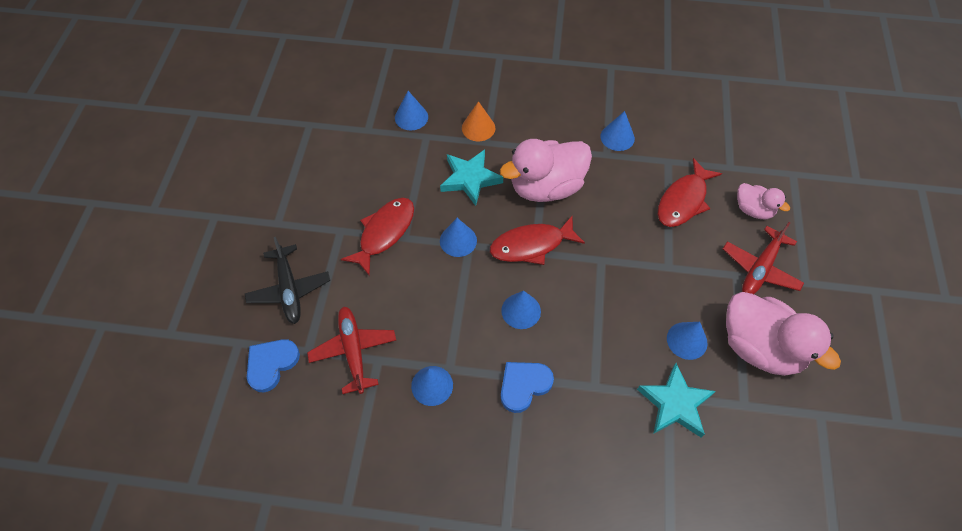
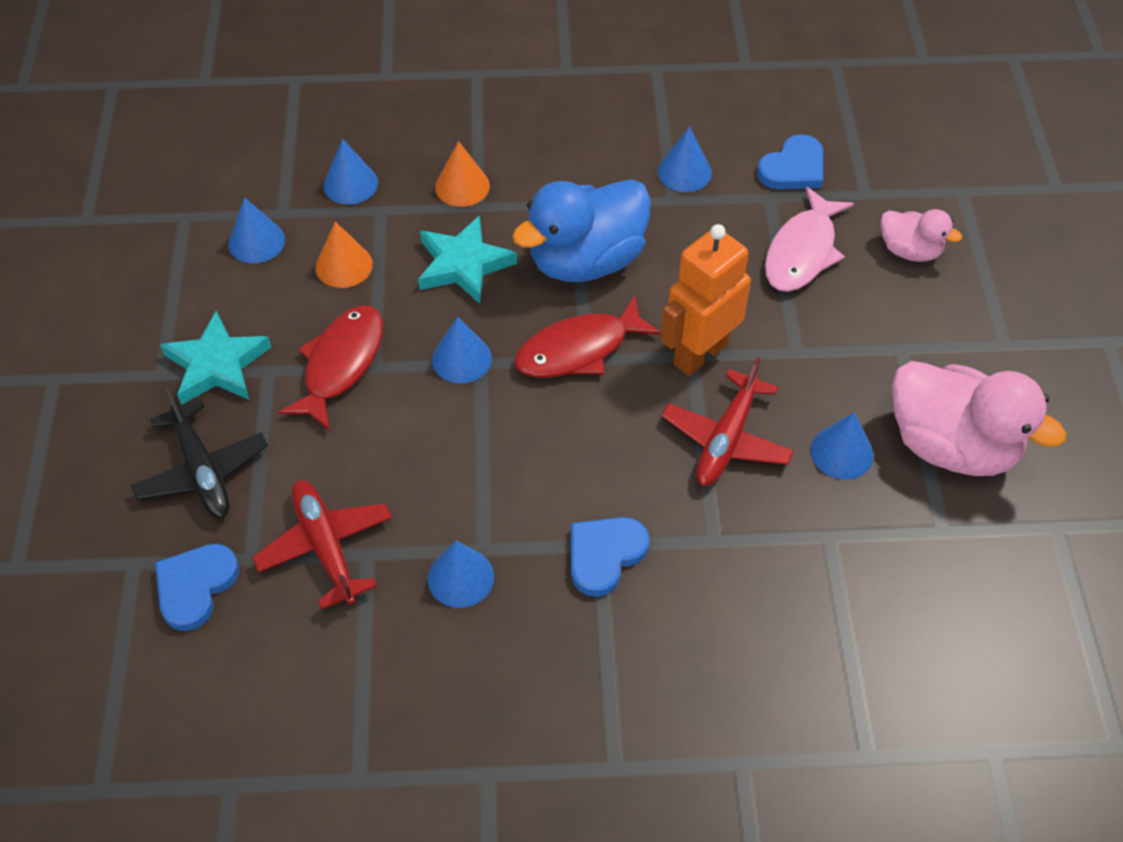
camera: 10 degrees left, 5 degrees down
pink duck [500,139,592,202] -> blue duck [512,179,651,282]
blue cone [501,291,541,329] -> blue cone moved to [228,197,285,263]
turquoise star [637,363,716,438] -> turquoise star moved to [160,311,272,405]
red fish [658,158,722,227] -> pink fish [765,187,854,292]
red plane [723,222,804,294] -> red plane moved to [662,357,794,486]
none -> orange cone [315,222,373,288]
none -> orange robot [660,224,751,376]
none -> blue heart [757,134,823,189]

